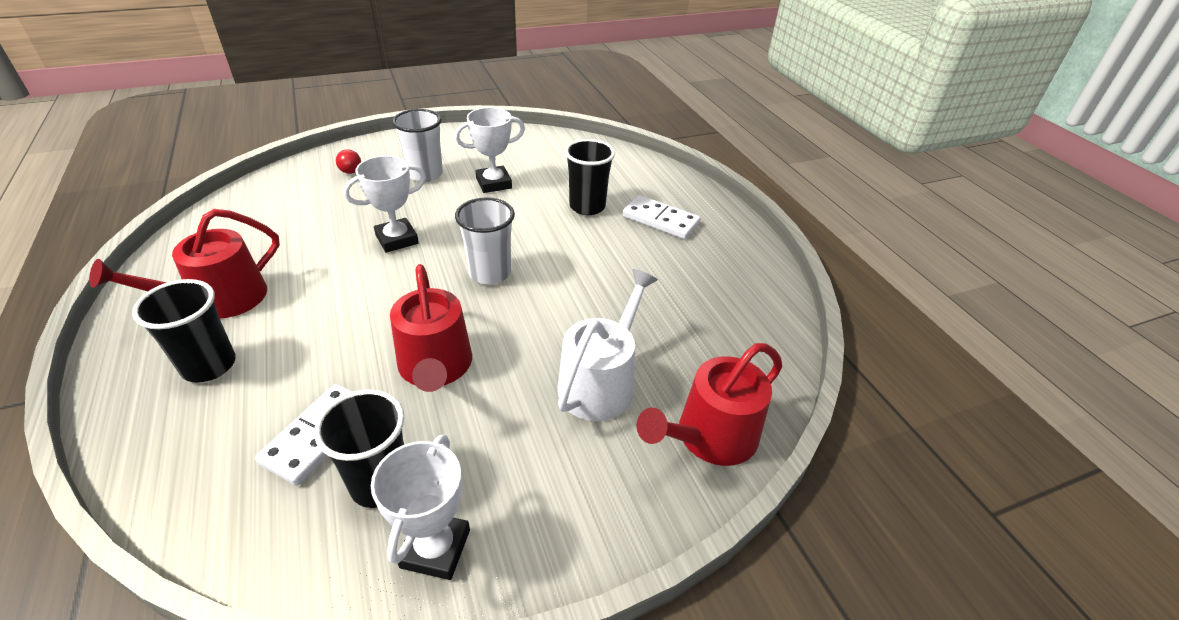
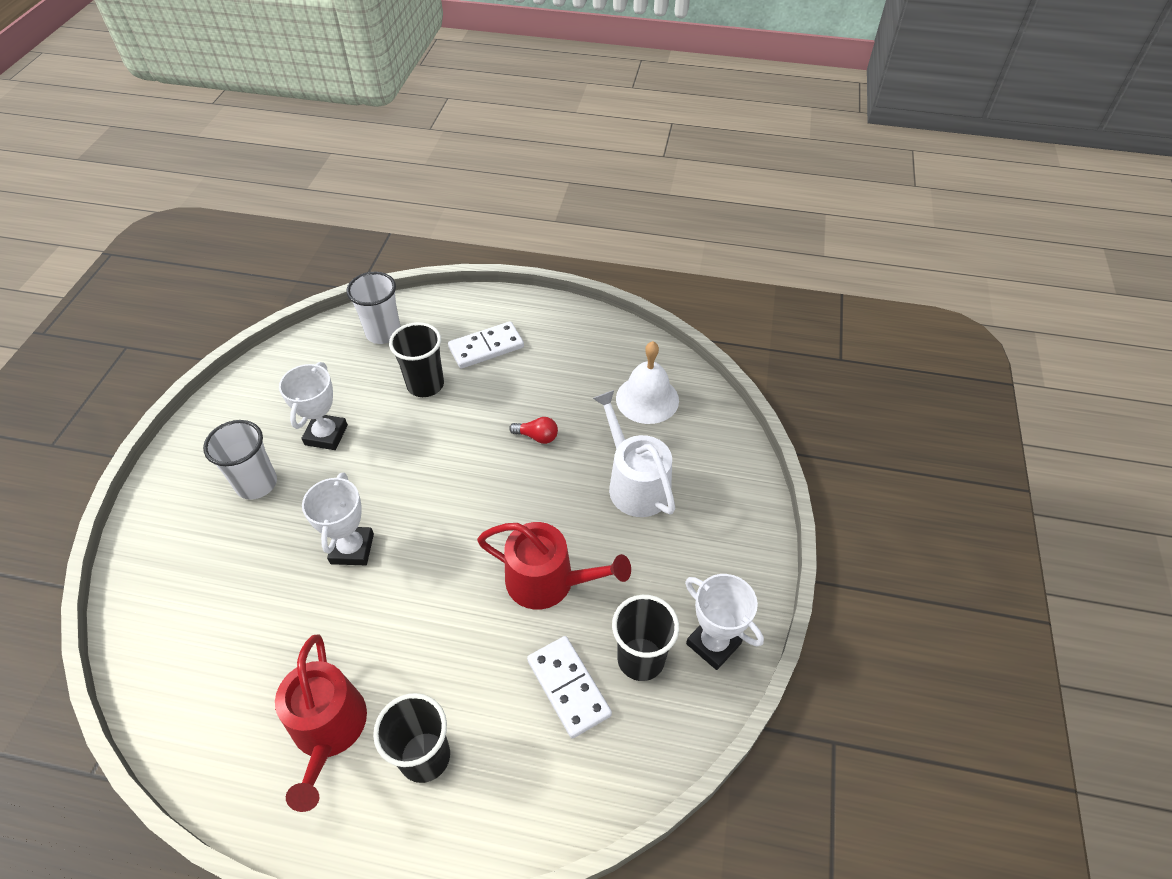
camera: 55 degrees left, 10 degrees up
red light bulb [336,149,361,174] -> red light bulb moved to [509,417,558,444]
white cup [455,197,515,285] -> white cup moved to [346,272,401,344]
red watering can [637,343,782,466] -> none
none -> white bell [616,341,679,424]

